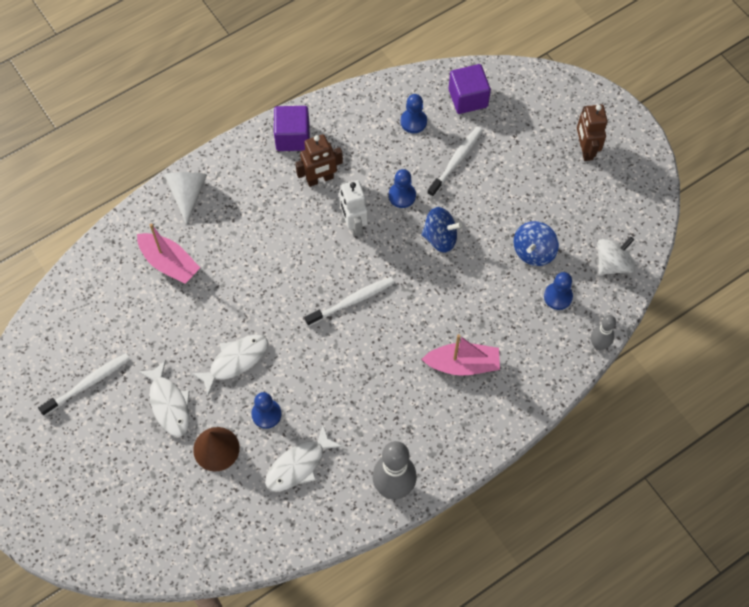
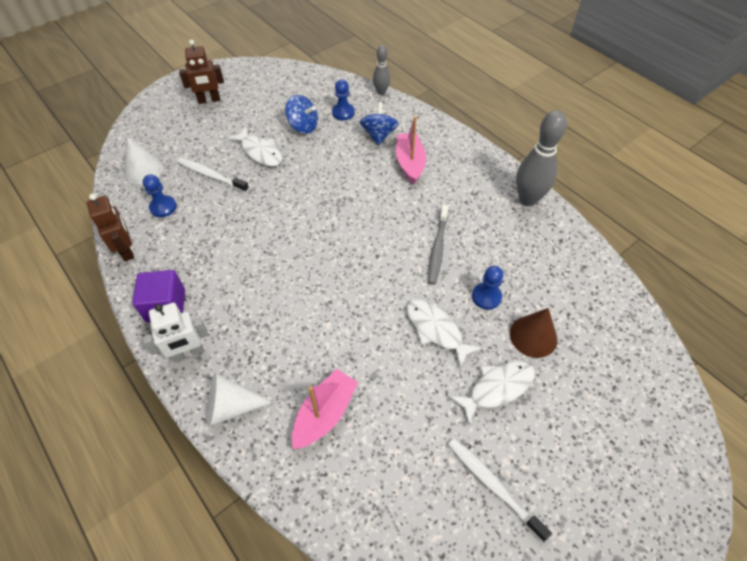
camera: 95 degrees left, 10 degrees down
white fish [265,425,343,492] -> white fish moved to [228,127,282,166]
brown robot [295,134,343,187] -> brown robot moved to [87,194,134,261]
white toothbrush [305,277,394,326] -> none
white robot [339,180,368,236] -> white robot moved to [143,303,209,363]
blue pawn [389,169,416,208] -> none
blue spinning top [421,207,462,253] -> blue spinning top moved to [360,102,399,145]
purple cube [449,64,491,114] -> white cone [125,136,164,185]
white spinning top [597,236,635,275] -> none
none -> grey toothbrush [428,205,449,285]

